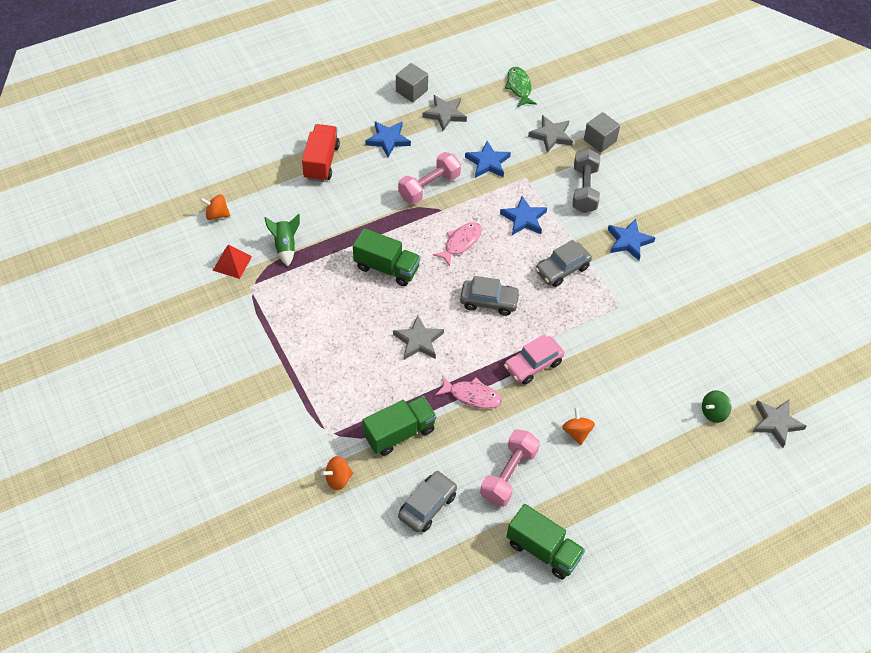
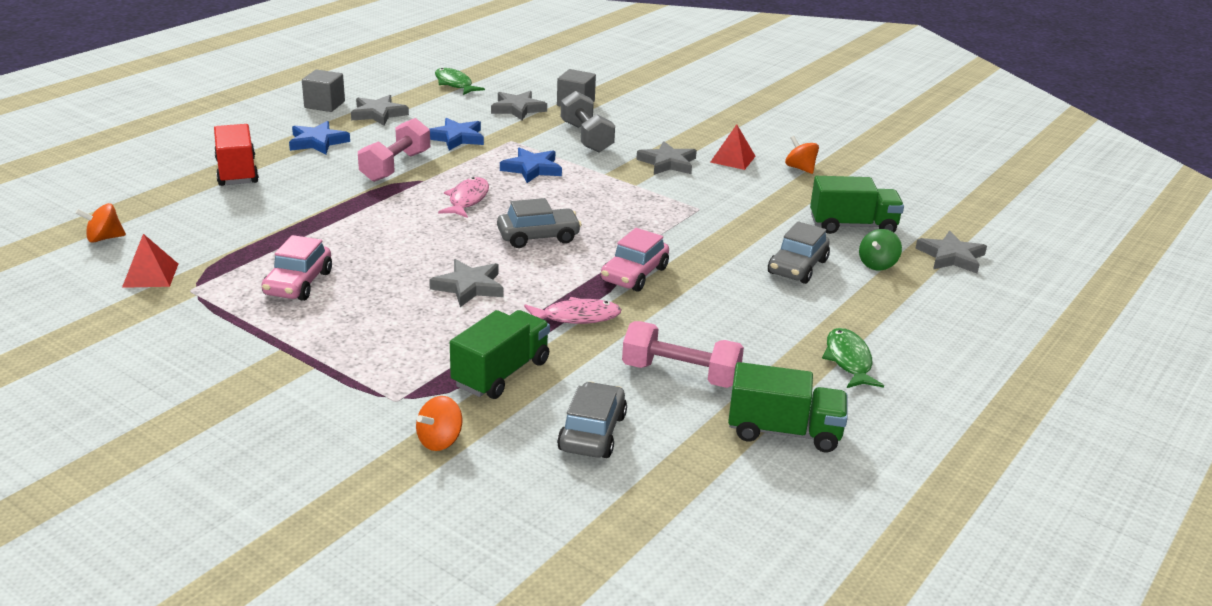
camera: 25 degrees left, 25 degrees down
green rocket [264,214,300,266] -> none
green truck [353,228,421,286] -> green truck moved to [810,176,904,234]
pink dumbbell [480,429,540,507] -> pink dumbbell turned 75 degrees counterclockwise [622,321,744,388]
grey car [535,240,592,287] -> grey car moved to [768,221,830,284]
orange spinning top [562,407,595,445] -> orange spinning top moved to [785,136,819,174]
blue star [608,219,655,260] -> grey star [636,141,697,175]
none -> pink car [262,235,332,301]
none -> red pyramid [710,124,756,170]
none -> green fish [822,328,884,388]

